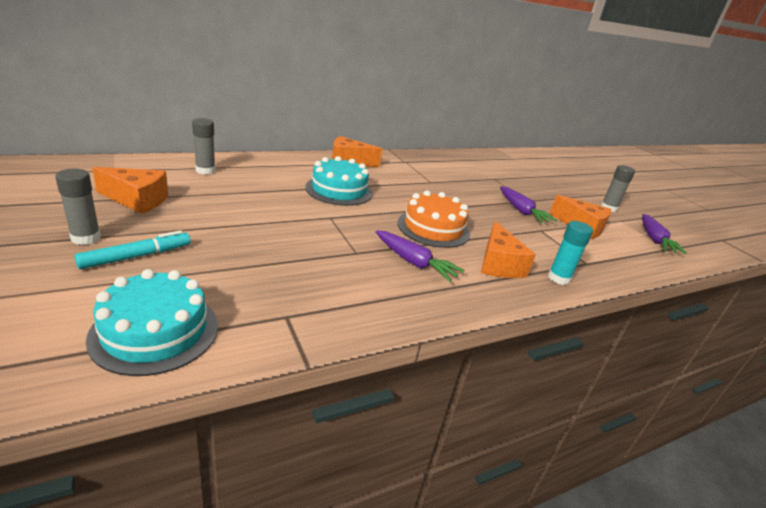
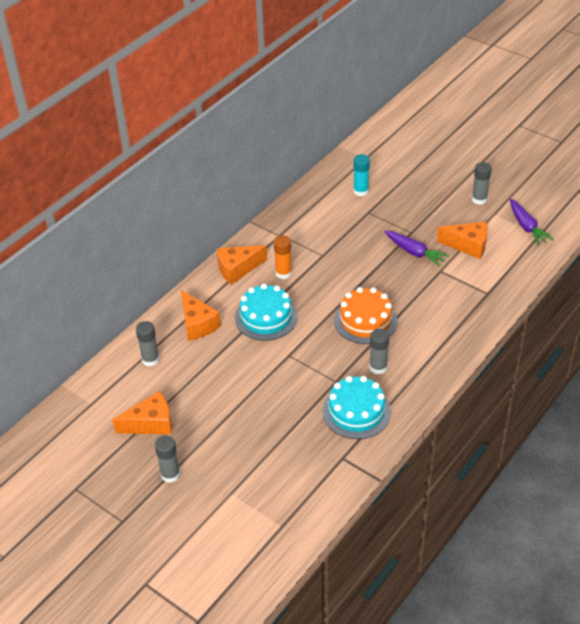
camera: 20 degrees left, 15 degrees up
turquoise marker [75,230,191,269] -> none
turquoise cake [86,269,218,376] -> turquoise cake moved to [323,376,391,439]
purple carrot [376,230,464,282] -> grey glue stick [369,329,389,375]
orange cheese [481,221,536,278] -> orange cheese moved to [181,290,221,341]
turquoise glue stick [548,221,593,285] -> turquoise glue stick moved to [353,154,370,196]
none -> orange glue stick [274,235,292,279]

